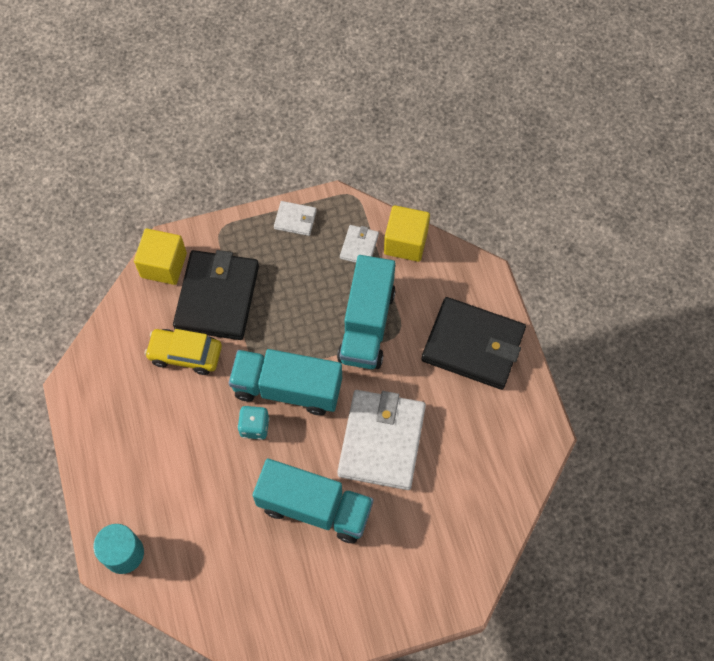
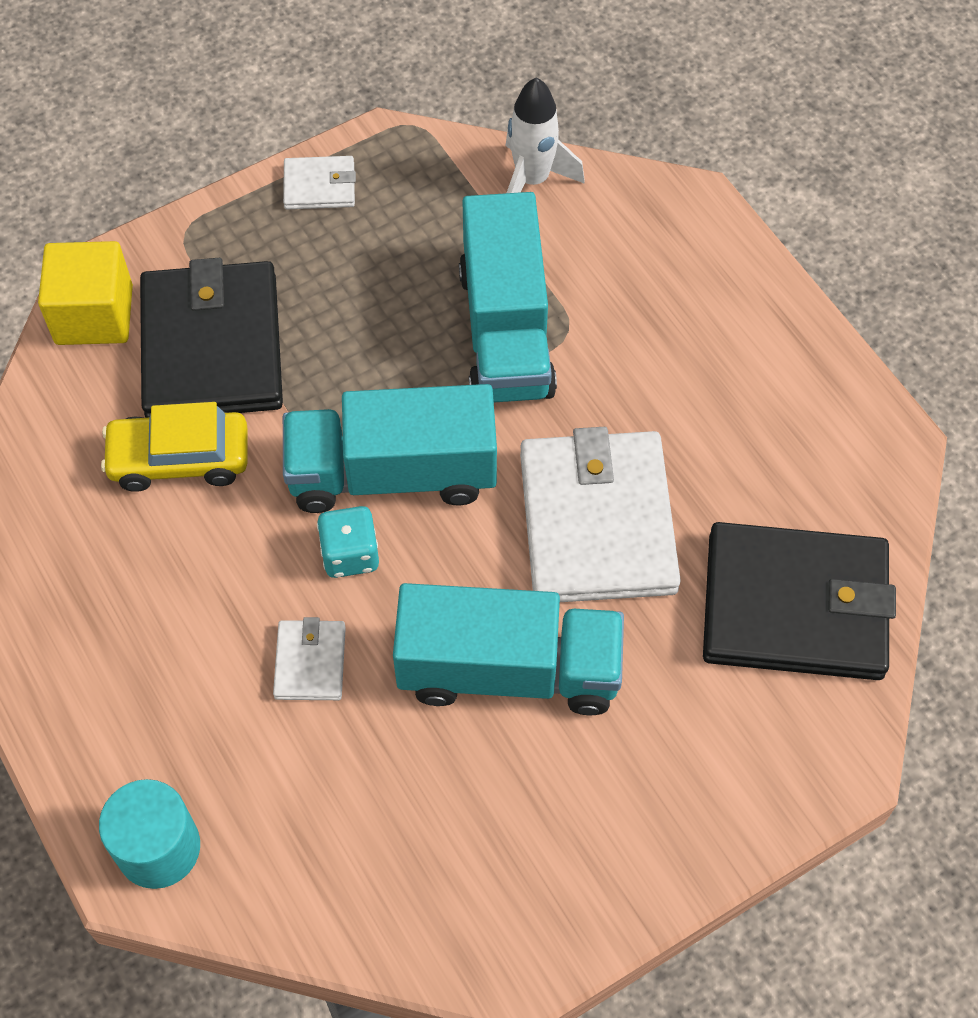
camera: 15 degrees left, 5 degrees down
white wallet [340,225,379,263] -> white wallet moved to [273,617,346,700]
yellow cube [384,205,430,262] -> white rocket [505,77,585,193]
black wallet [421,297,526,390] -> black wallet moved to [703,522,896,680]

